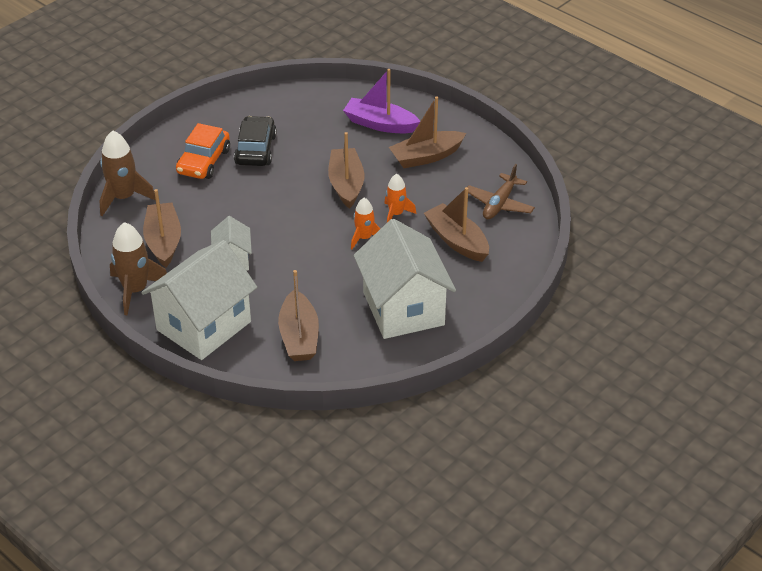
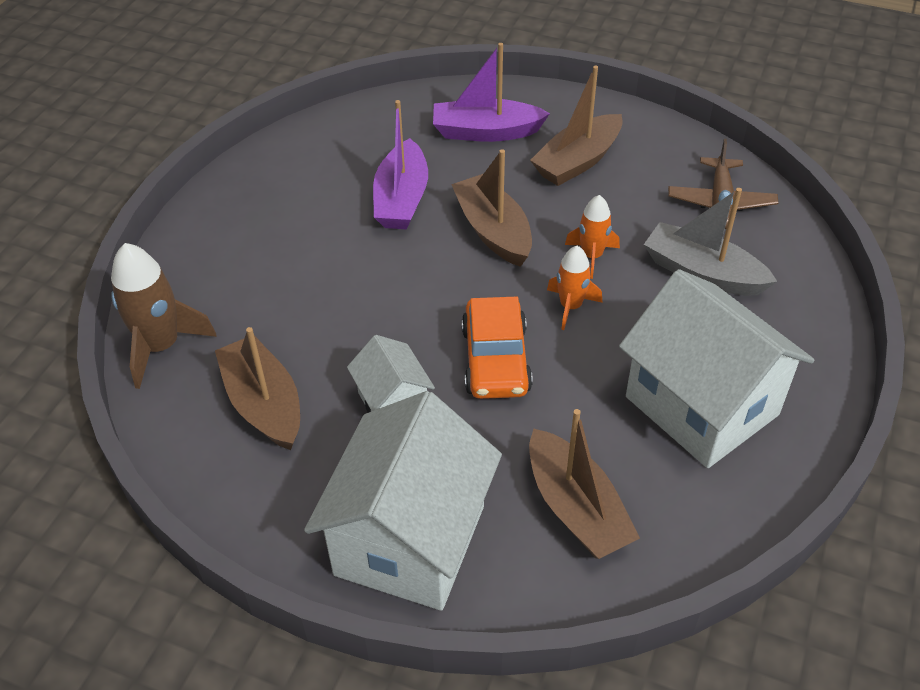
camera: 20 degrees left, 5 degrees up
brown rocket [110,222,167,315] -> none
orange car [176,123,230,179] -> orange car moved to [461,296,533,399]
black car [234,116,277,166] -> none
brown boat [424,187,489,262] -> grey boat [644,188,777,296]
none -> purple boat [373,100,428,229]

